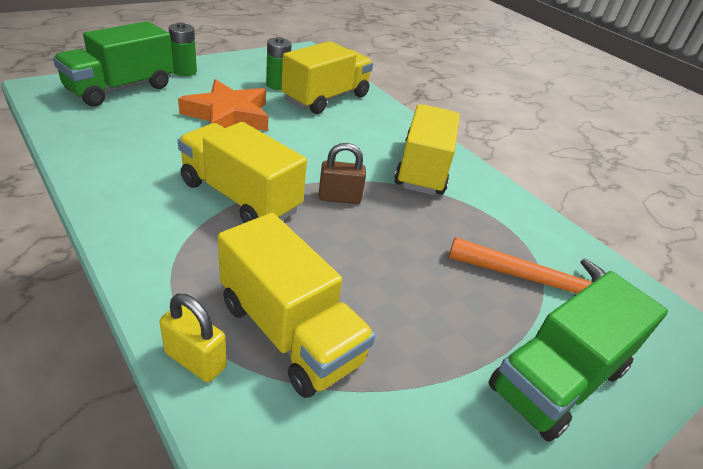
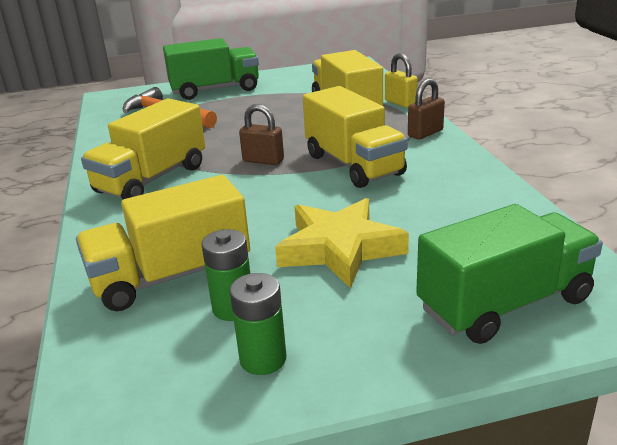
camera: 150 degrees left, 10 degrees down
green battery [169,22,197,76] -> green battery moved to [230,273,286,375]
orange star [178,79,268,131] -> yellow star [275,198,409,288]
none -> brown padlock [408,78,445,139]

